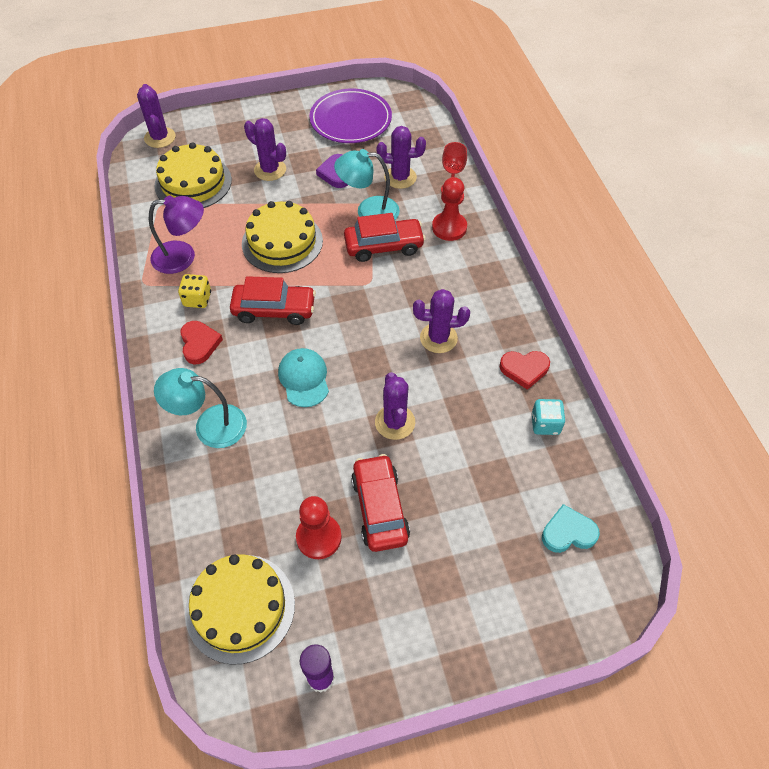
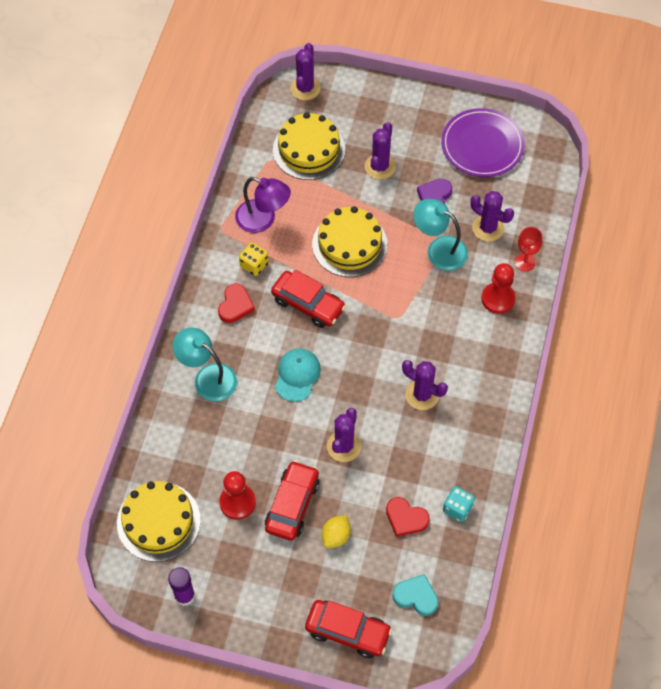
camera: 30 degrees right, 5 degrees up
purple cactus [244,118,286,181] -> purple cactus turned 45 degrees clockwise [365,122,396,180]
red car [344,213,426,262] -> red car moved to [305,600,392,658]
red heart [500,351,550,390] -> red heart moved to [386,497,430,537]
none -> yellow lemon [322,515,351,548]

